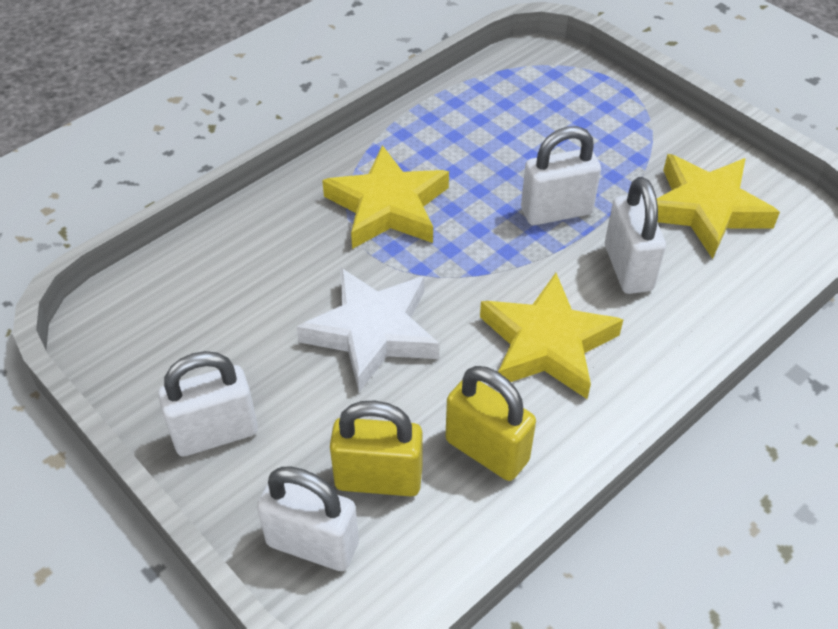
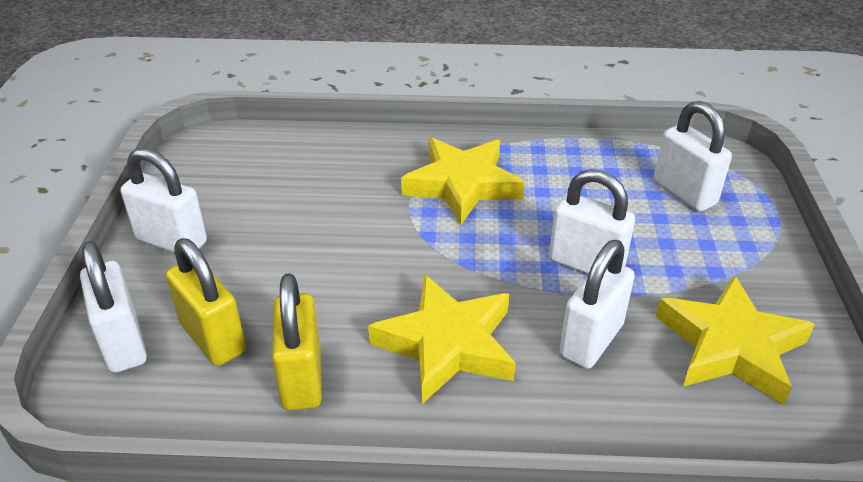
camera: 45 degrees right, 10 degrees down
white star [297,267,440,392] -> none
none -> white padlock [654,101,732,212]

